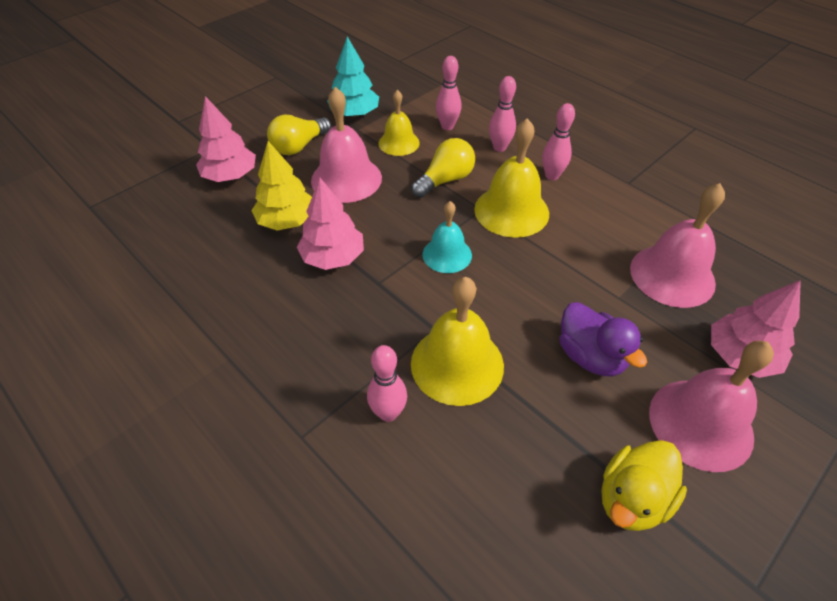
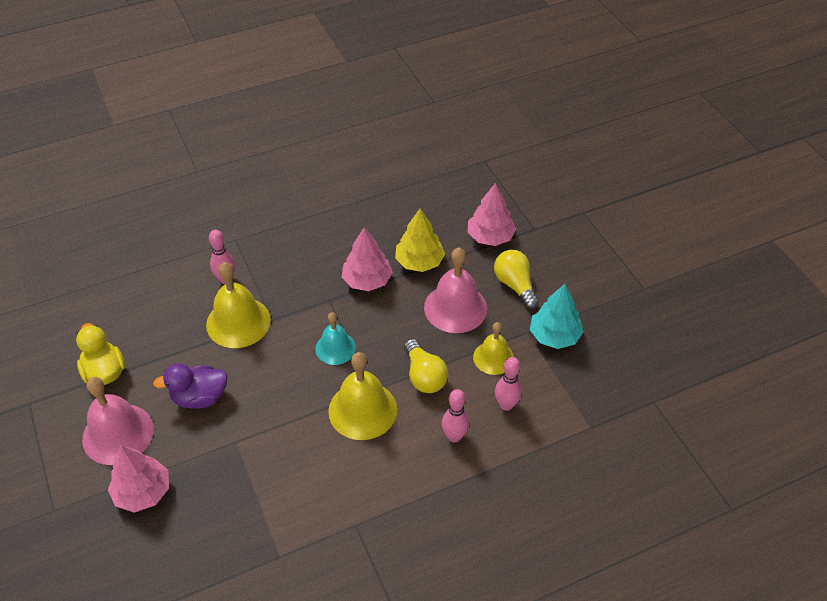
camera: 110 degrees right, 0 degrees up
pink bowling pin [542,103,575,180] -> none
pink bell [630,183,725,308] -> none

